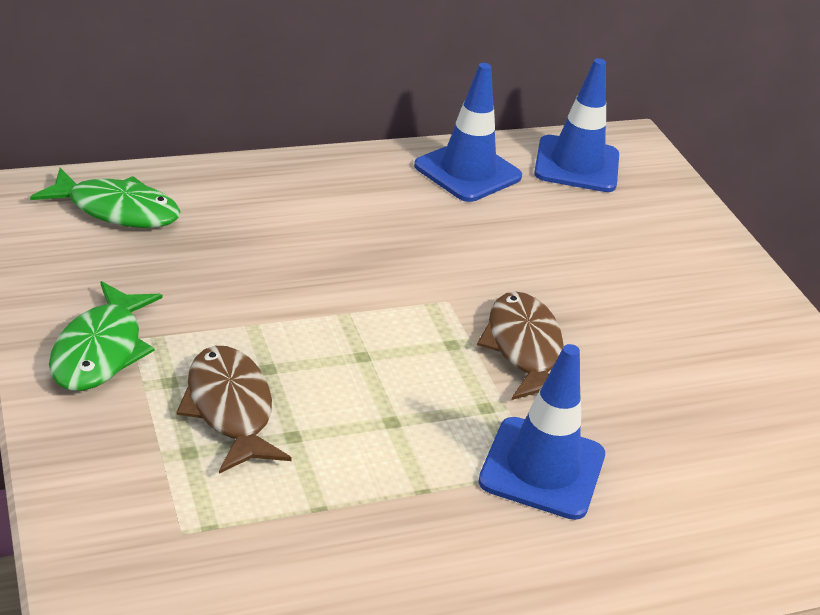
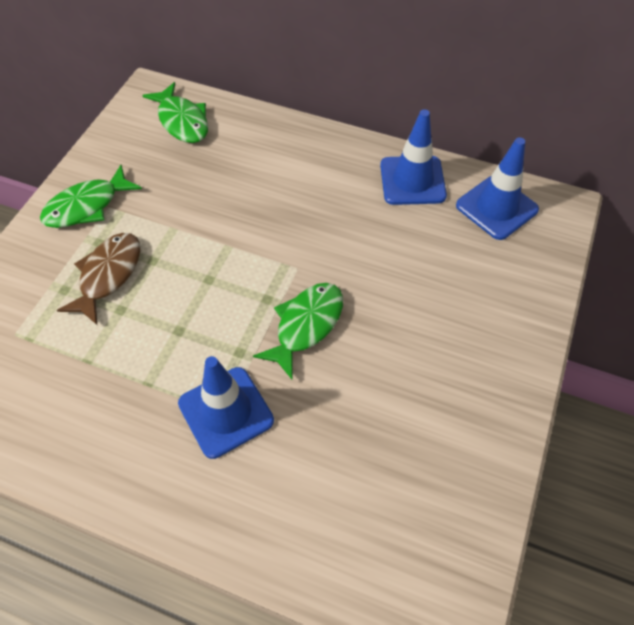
camera: 45 degrees right, 20 degrees up
brown fish [477,291,564,400] -> green fish [253,283,343,379]

